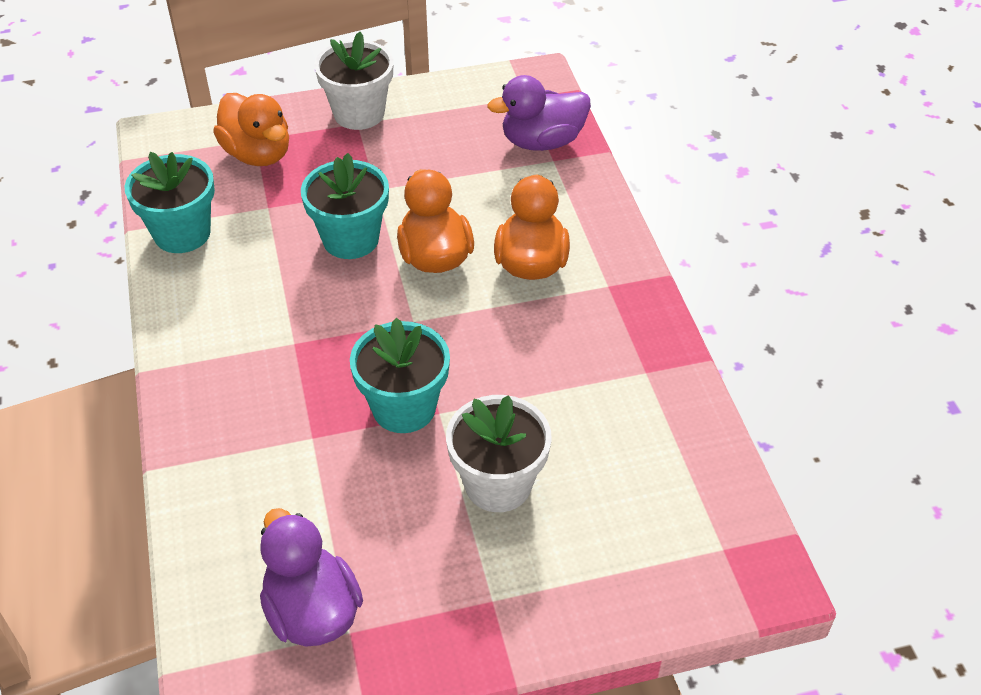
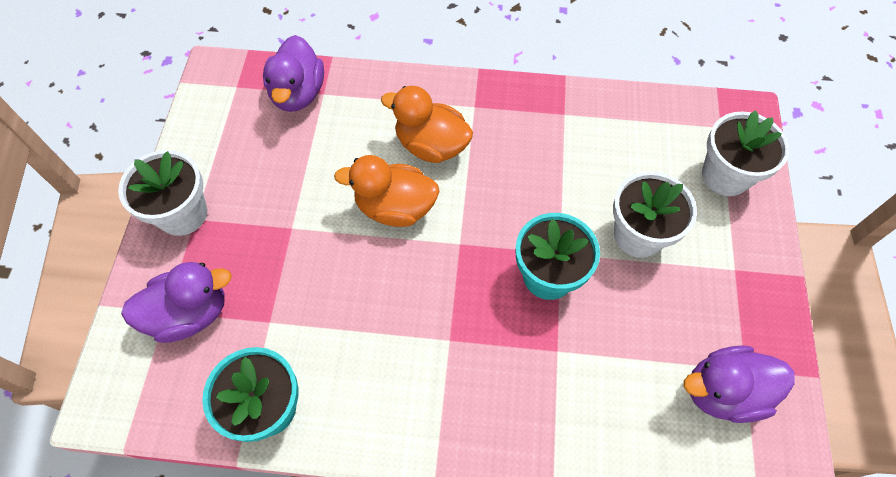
camera: 70 degrees left, 15 degrees up
orange duck [213,93,289,166] -> purple duck [121,262,232,343]
turquoise flower pot [301,153,389,259] -> none
none -> white flower pot [702,110,789,196]

